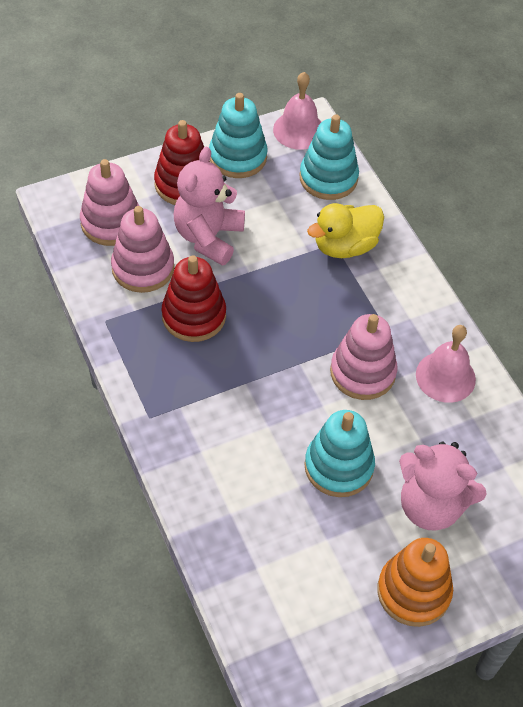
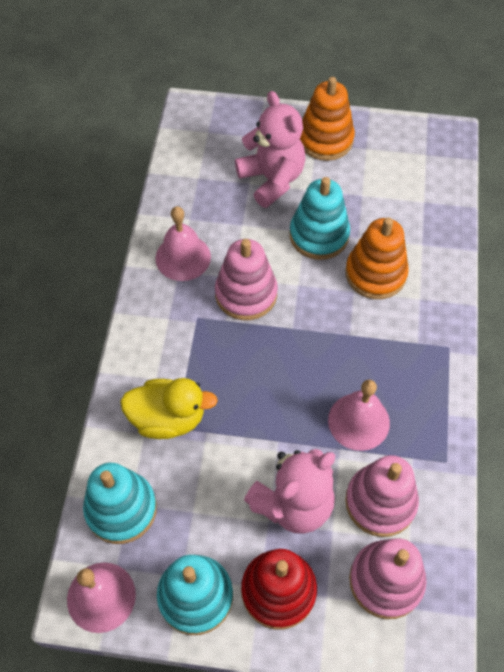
camera: 145 degrees left, 5 degrees up
red stacking toy [161,255,226,342] -> pink bell [328,380,390,451]
none -> orange stacking toy [345,217,409,299]

